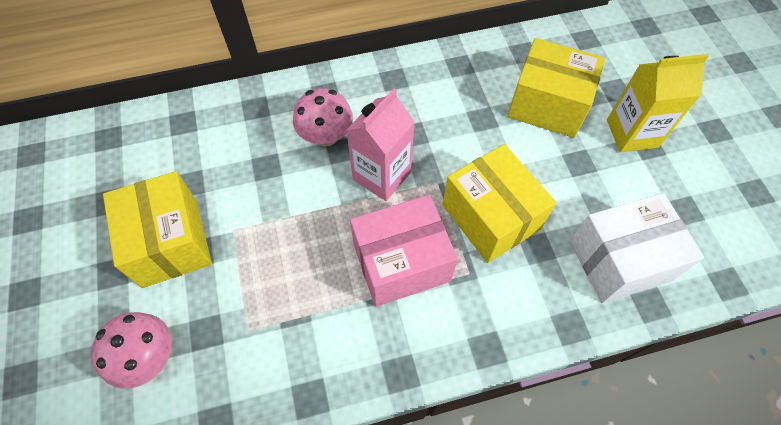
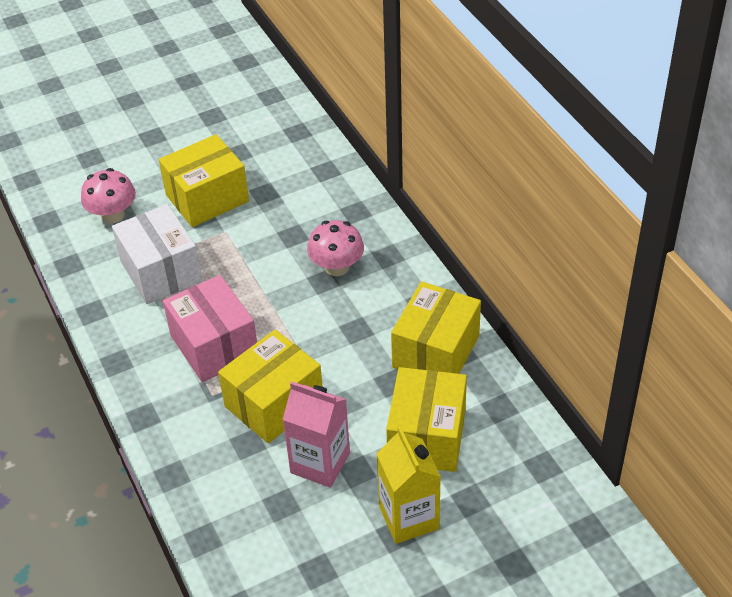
camera: 80 degrees right, 15 degrees down
pink carton [346,88,415,201] -> pink carton moved to [282,381,350,488]
white box [570,193,704,303] -> white box moved to [112,204,202,304]
none -> yellow box [391,281,481,374]

